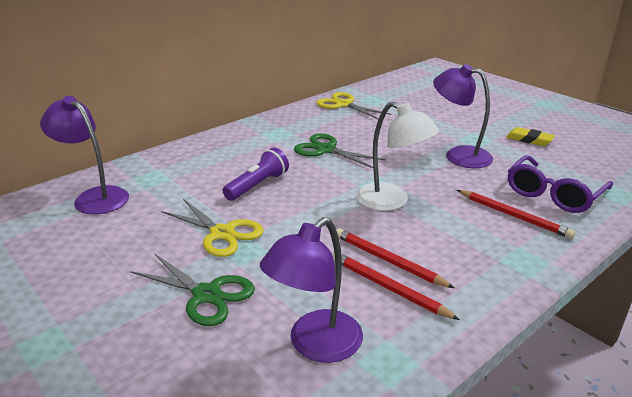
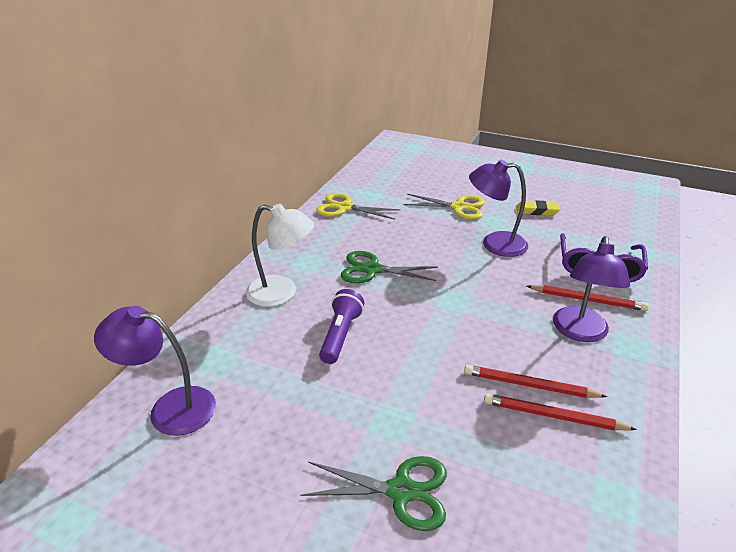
camera: 25 degrees left, 5 degrees up
yellow scissors [161,199,264,257] -> yellow scissors moved to [403,194,485,220]
purple lamp [260,217,363,363] -> purple lamp moved to [553,236,630,342]
white lamp [356,101,439,211] -> white lamp moved to [246,203,314,307]

